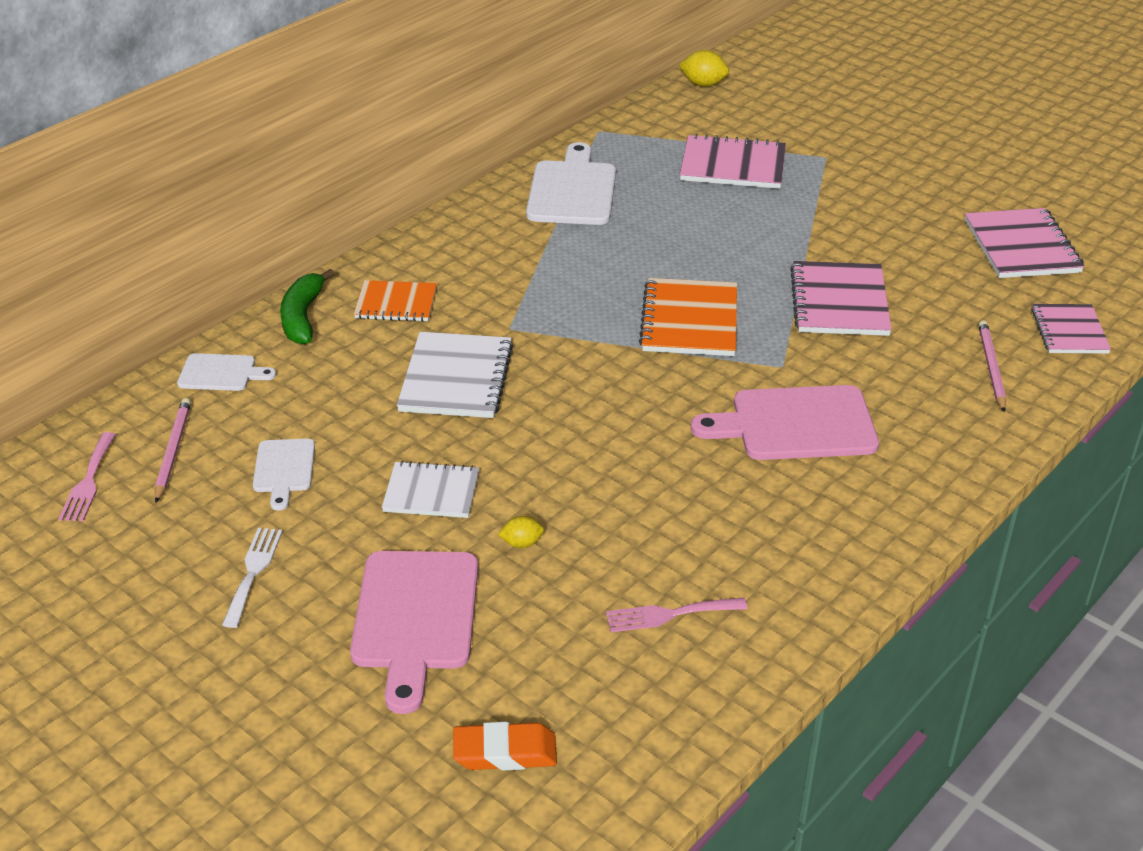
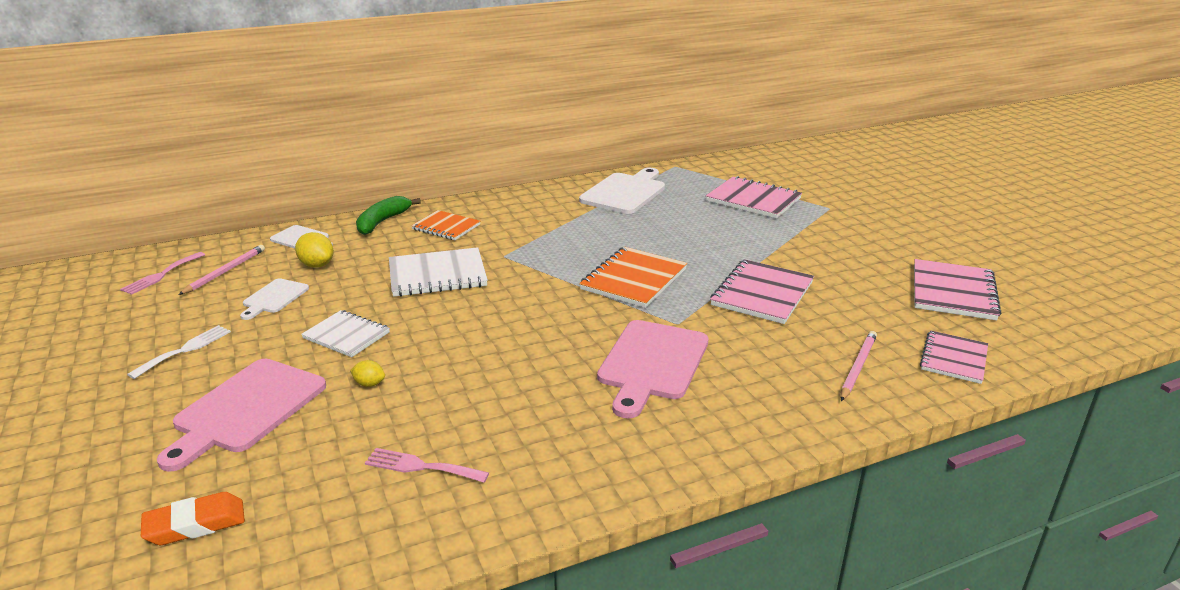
camera: 25 degrees right, 10 degrees down
white notebook [397,332,514,418] -> white notebook turned 45 degrees clockwise [389,247,488,297]
orange eraser [453,722,557,771] -> orange eraser turned 45 degrees counterclockwise [141,492,245,545]
yellow lemon [679,50,729,87] -> yellow lemon moved to [295,232,334,268]
pink cutting board [691,385,879,460] -> pink cutting board turned 90 degrees counterclockwise [597,320,709,419]

